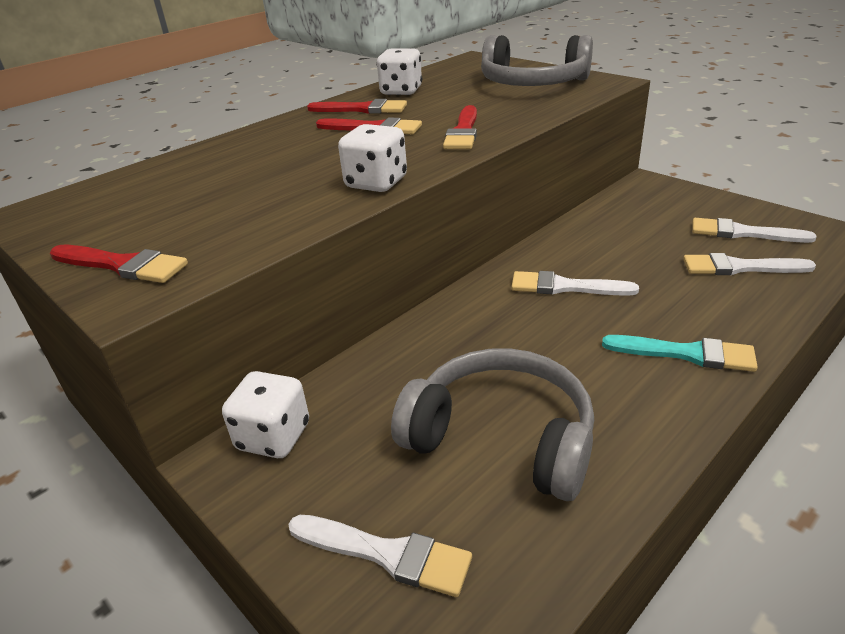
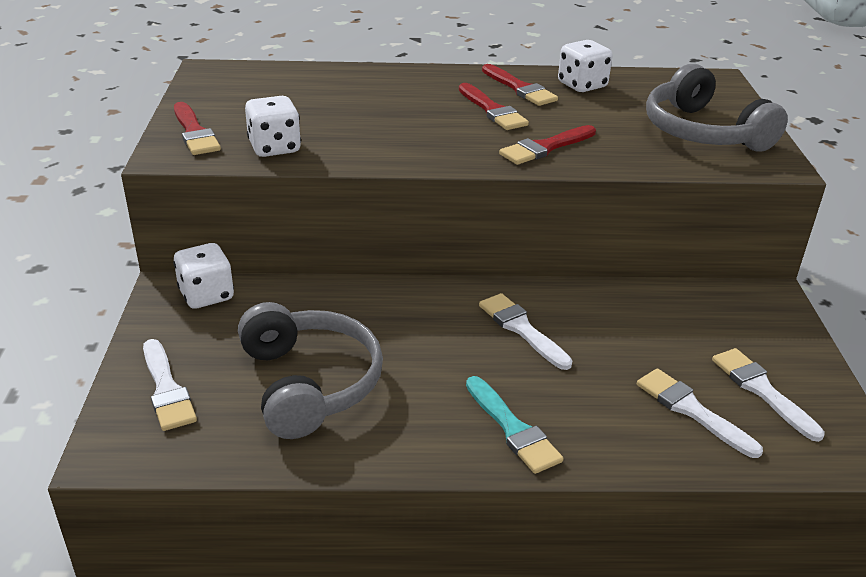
camera: 40 degrees right, 0 degrees up
white dice [338,124,407,192] -> white dice moved to [245,96,301,157]

